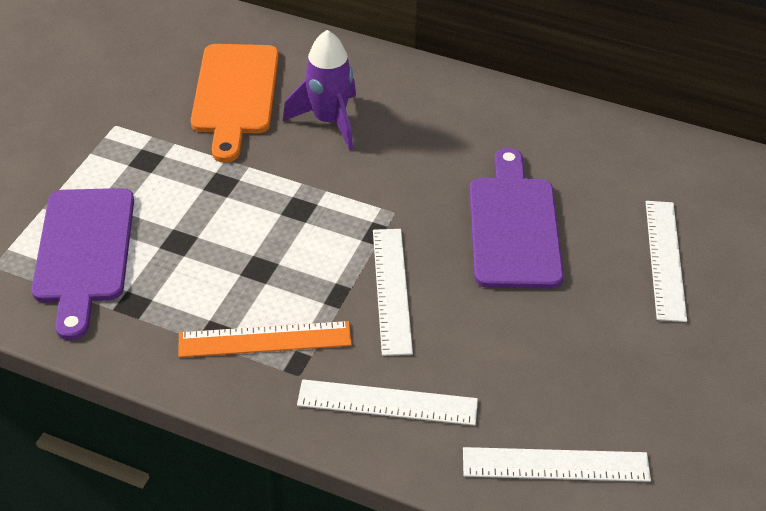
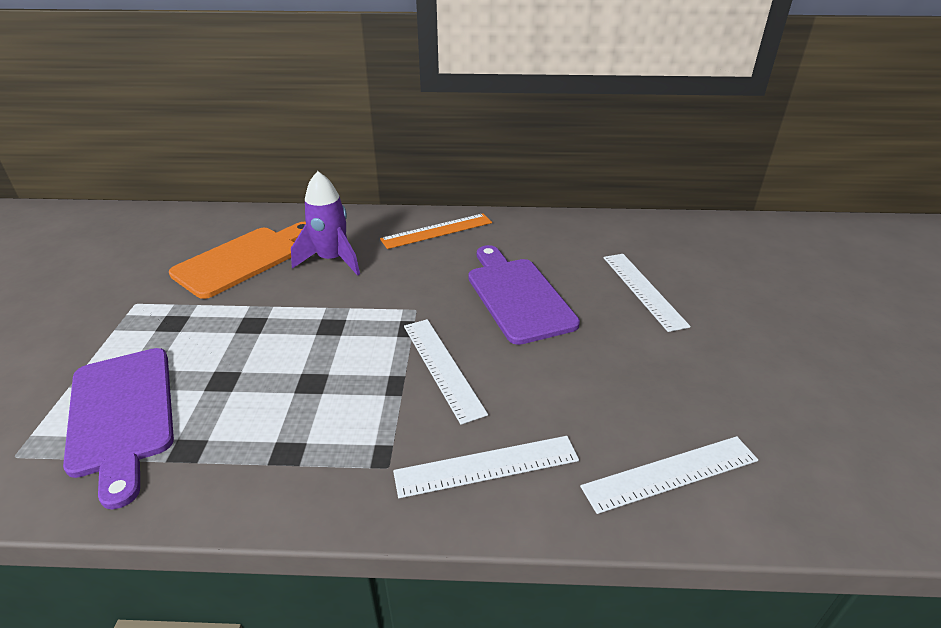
camera: 20 degrees left, 10 degrees down
orange ruler [178,321,352,357] -> orange ruler moved to [380,214,492,249]
orange cutting board [191,44,279,162] -> orange cutting board turned 120 degrees counterclockwise [169,222,306,299]

